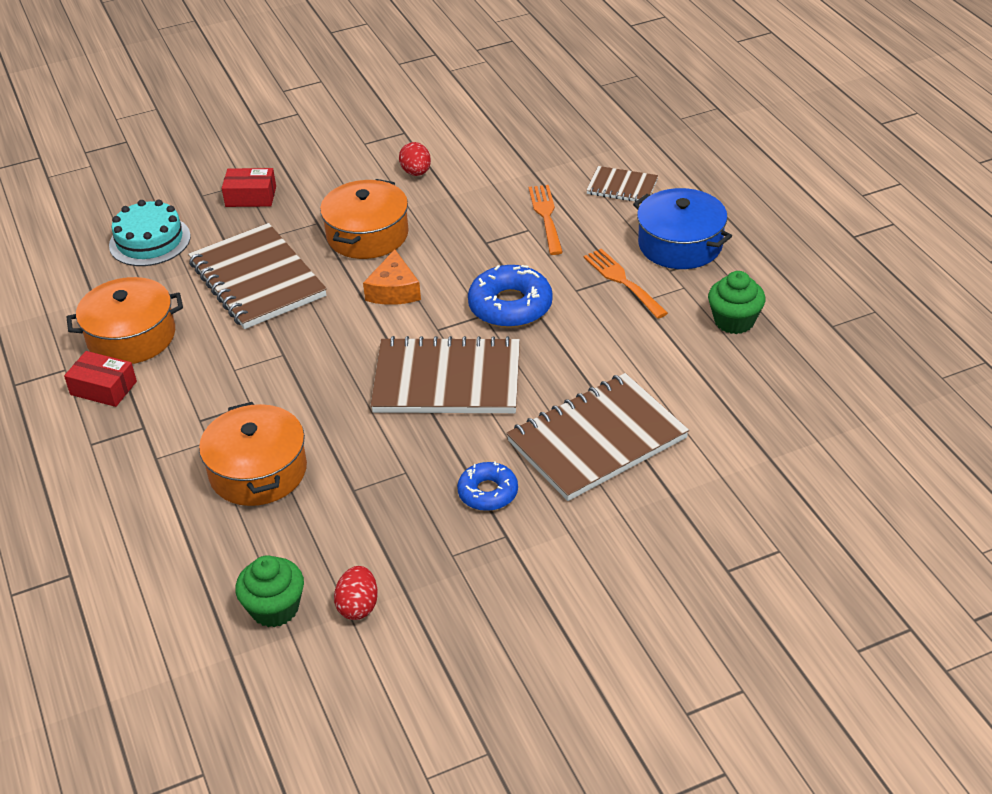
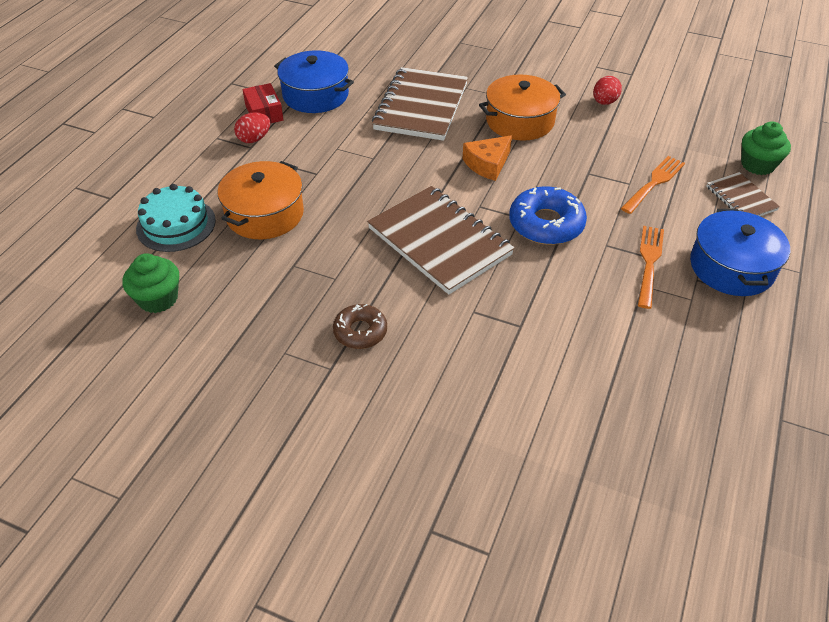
camera: 45 degrees right, 5 degrees up
orange pot [66,277,183,364] -> blue pot [274,50,354,113]
turquoise cake [109,200,191,266] -> turquoise cake moved to [136,184,216,252]
red box [222,168,276,207] -> none
red egg [334,566,378,620] -> red egg moved to [234,112,270,143]
blue donut [457,461,518,511] -> brown donut [333,304,387,349]
brown notebook [506,373,689,501] -> none
green cupcake [708,271,766,334] -> green cupcake moved to [741,121,791,175]

